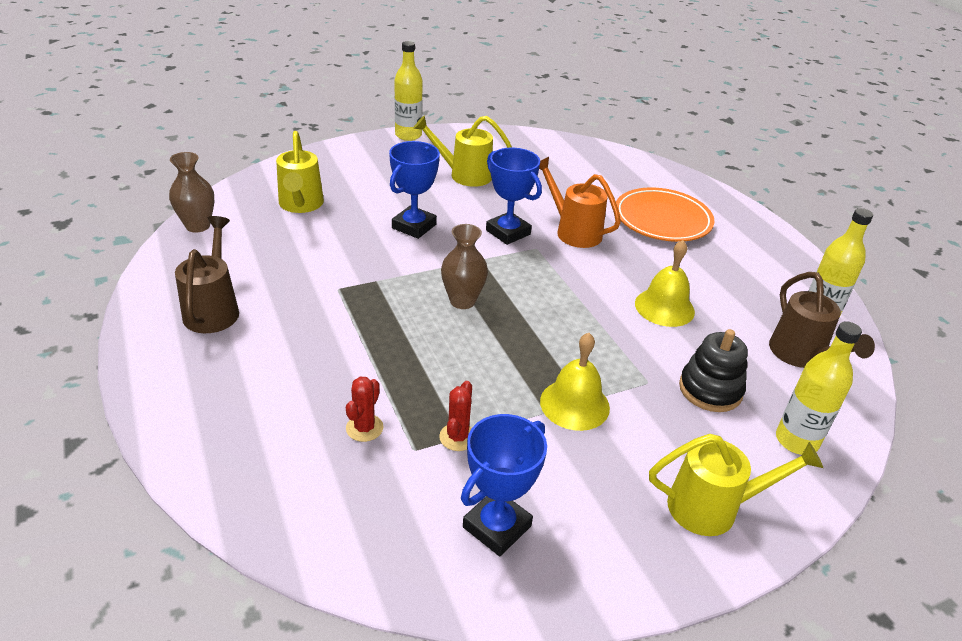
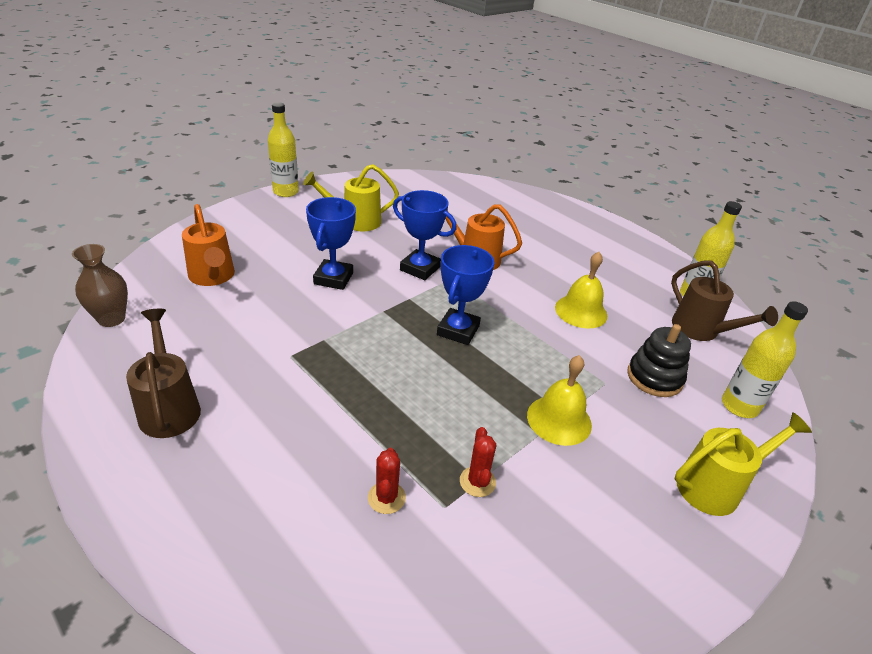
camera: 20 degrees left, 0 degrees up
yellow watering can [276,131,324,213] -> orange watering can [182,204,235,286]
brown vase [441,224,488,309] -> none
blue trophy [461,414,547,556] -> blue trophy moved to [437,245,494,345]
orange plate [616,188,714,242] -> none

